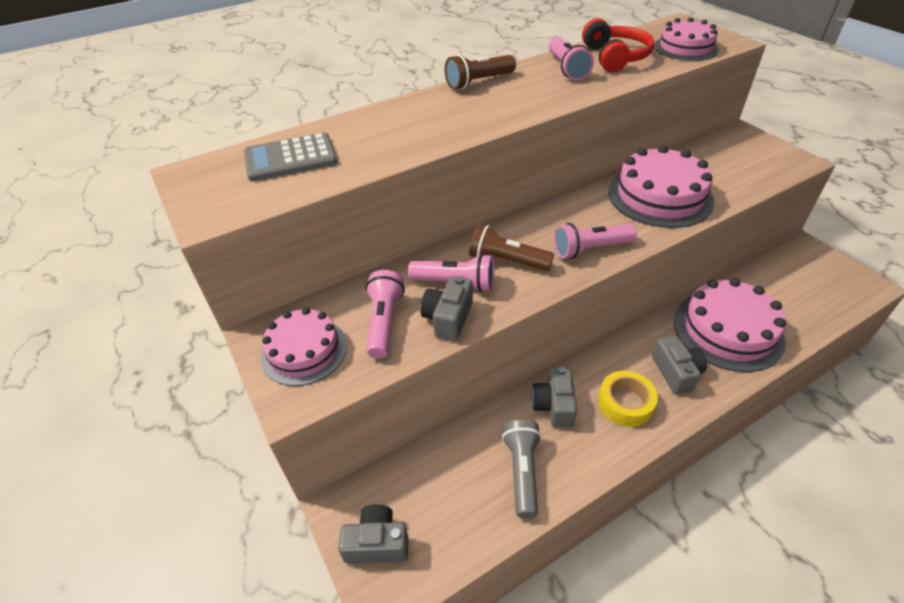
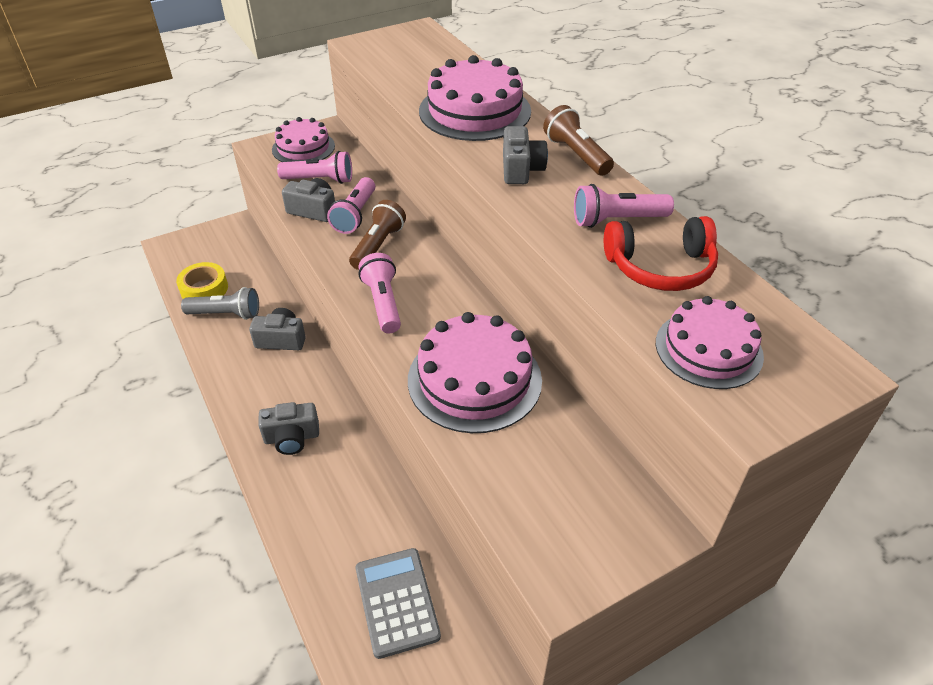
camera: 90 degrees right, 0 degrees up
grey calculator [244,132,337,182] -> grey calculator moved to [356,548,441,659]
grey camera [338,504,409,564] -> grey camera moved to [503,126,548,184]
yellow tape [598,371,658,427] -> yellow tape moved to [176,262,228,299]
pink cake [674,278,786,372] -> pink cake moved to [419,55,531,141]

